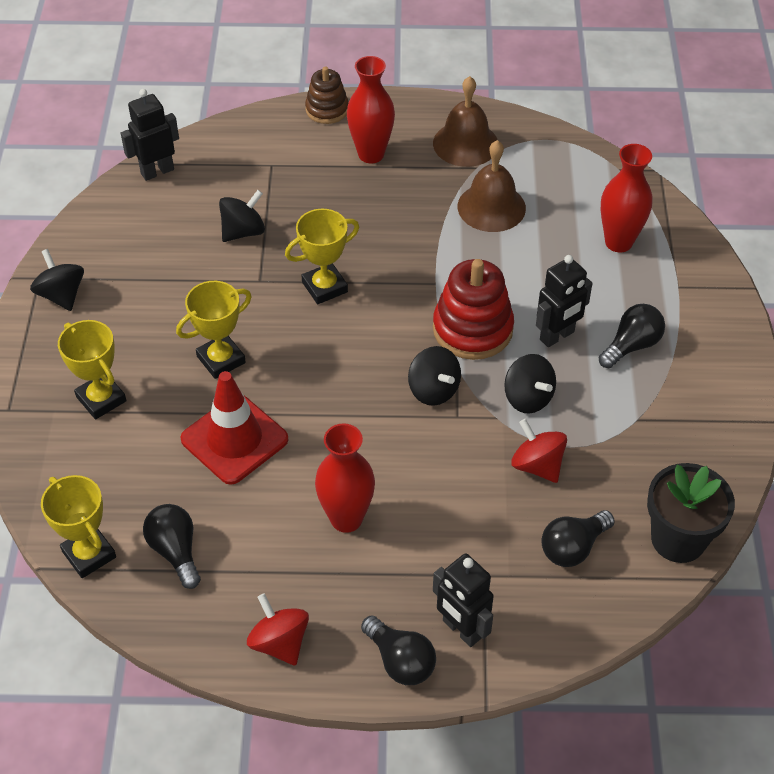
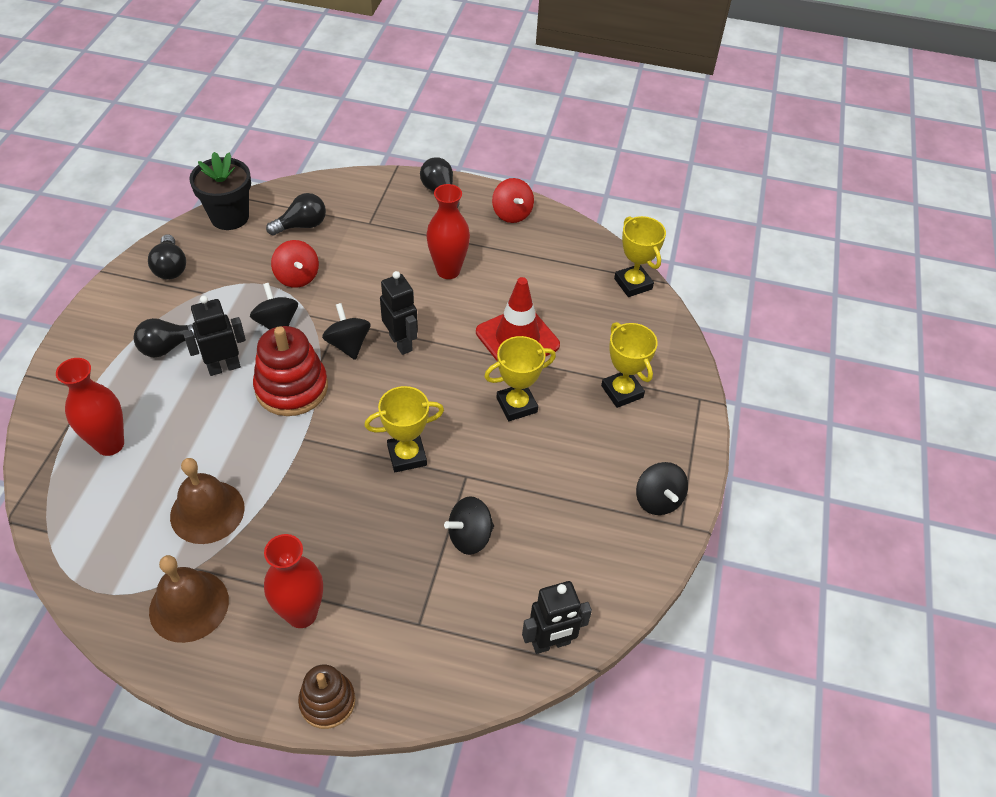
camera: 170 degrees left, 0 degrees up
black light bulb [143,504,201,589] -> black light bulb moved to [148,234,186,280]
black robot [433,553,494,647] -> black robot moved to [380,271,418,355]

